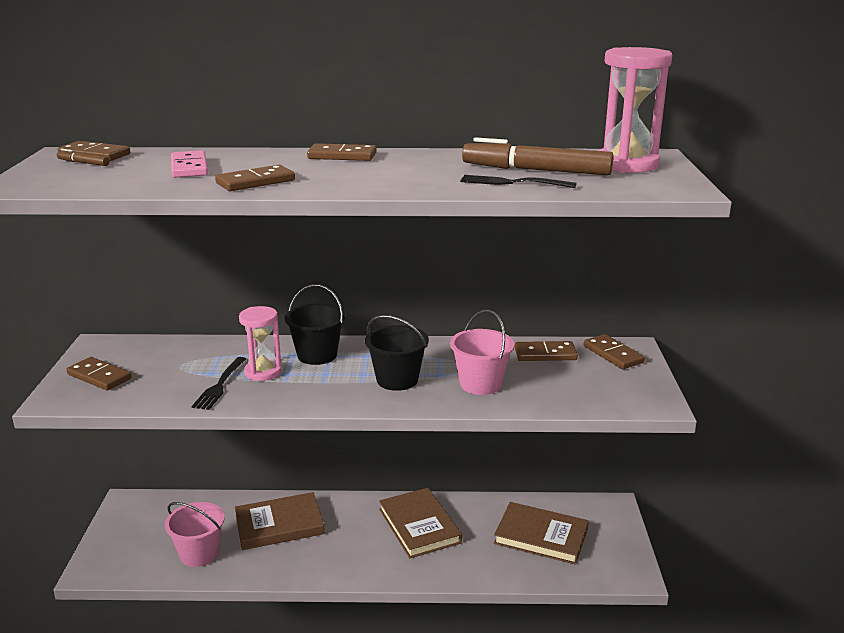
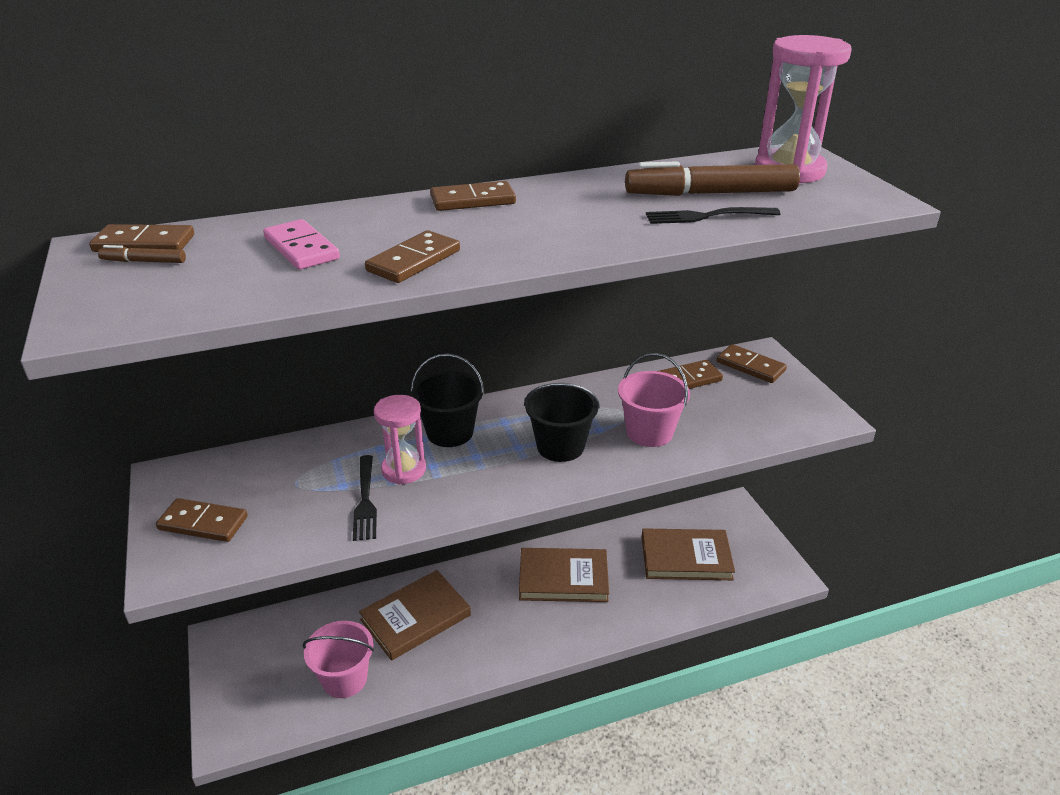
camera: 20 degrees left, 10 degrees up
brown book [379,488,462,558] -> brown book turned 45 degrees counterclockwise [519,548,609,602]

